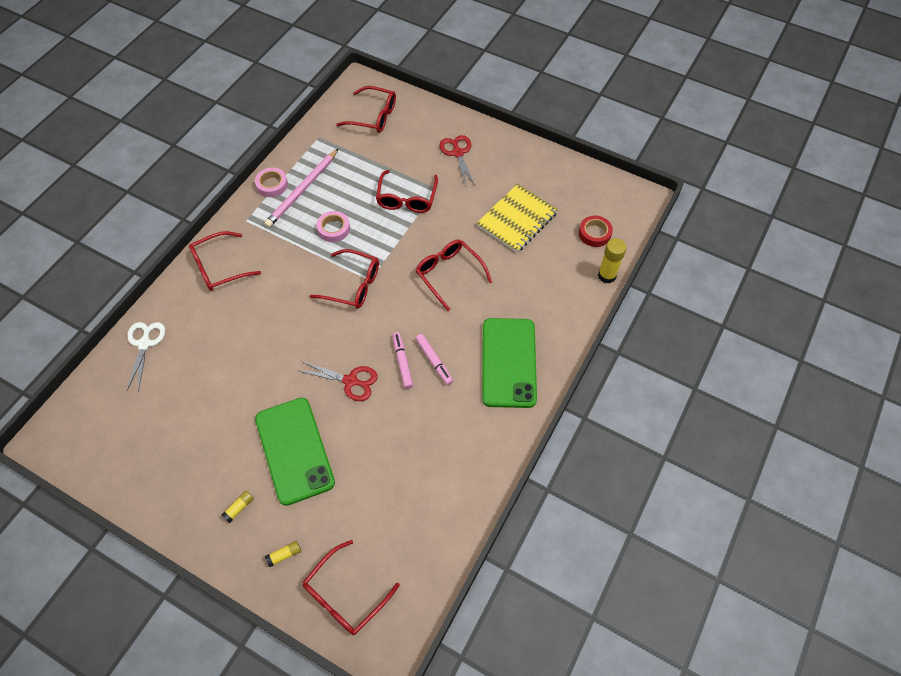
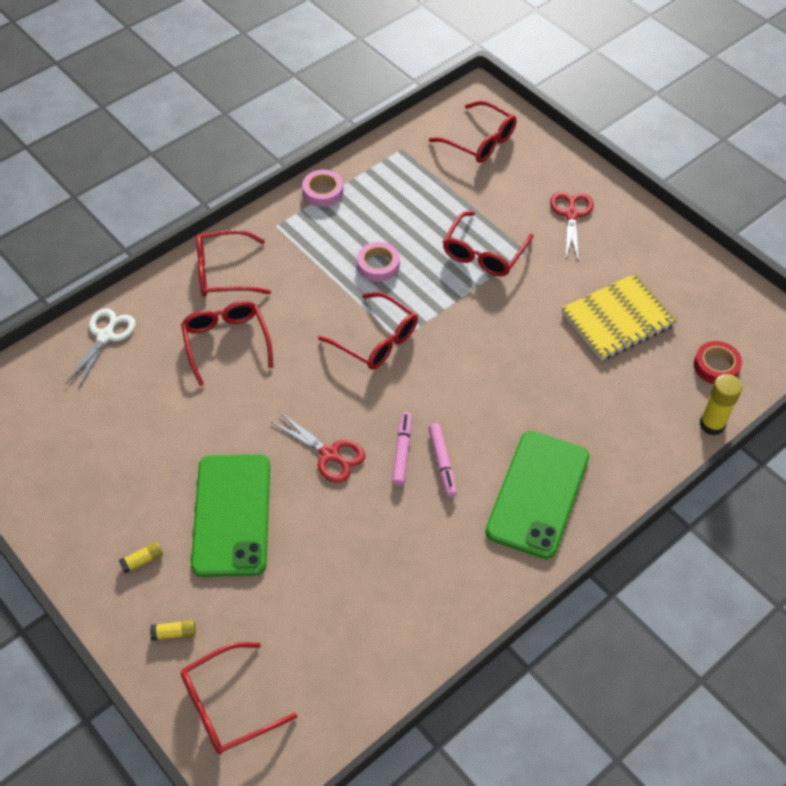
camera: 20 degrees right, 5 degrees down
pink pencil [264,149,338,228] -> none
red glasses [415,240,492,311] -> red glasses moved to [181,301,274,386]

